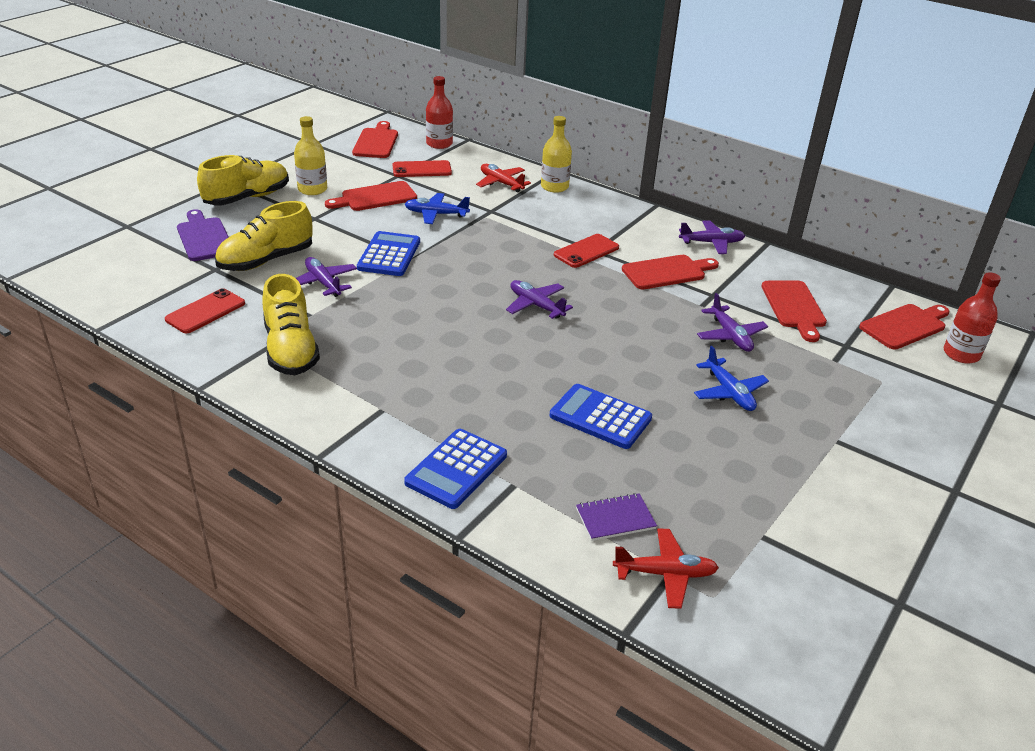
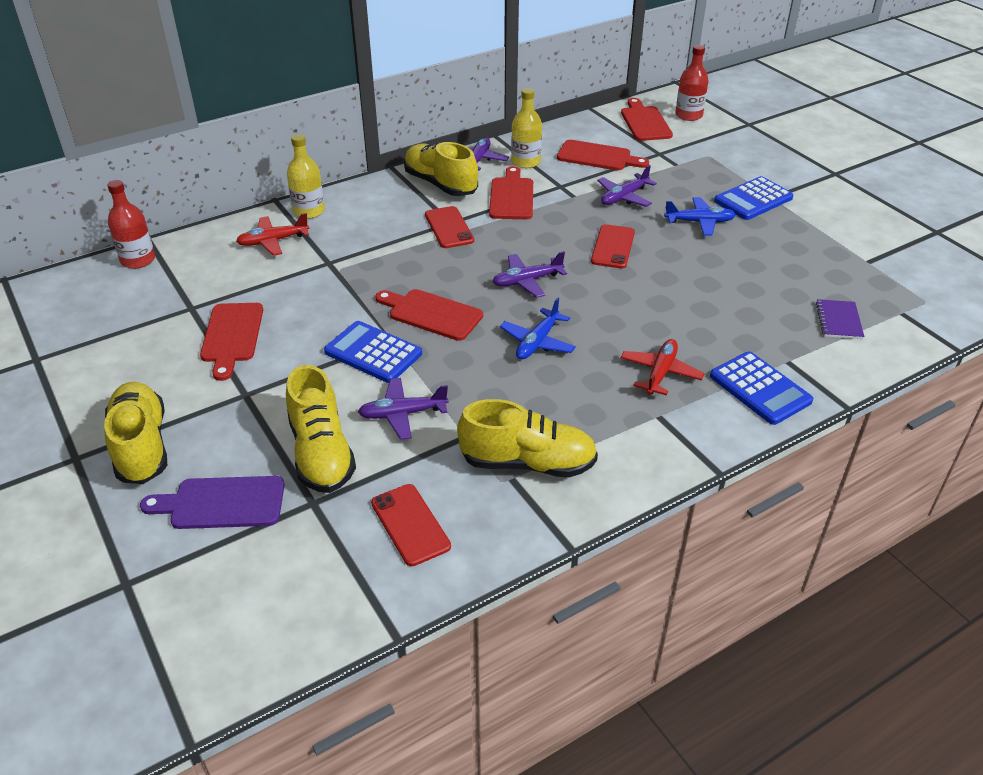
camera: 65 degrees left, 5 degrees up
yellow bottle [294,116,327,195] -> yellow bottle moved to [511,88,542,168]
red cutting board [352,121,398,158] -> red cutting board moved to [375,289,483,341]
red phone [393,160,452,177] -> red phone moved to [591,224,635,269]
blue plane [404,193,470,224] -> blue plane moved to [500,298,576,359]
blue calculator [550,384,652,449] -> blue calculator moved to [714,176,794,220]
red plane [613,528,719,609] -> red plane moved to [621,339,705,396]
purple plane [697,293,768,352] -> purple plane turned 135 degrees clockwise [597,165,657,207]
none -> yellow shoe [404,142,478,196]

